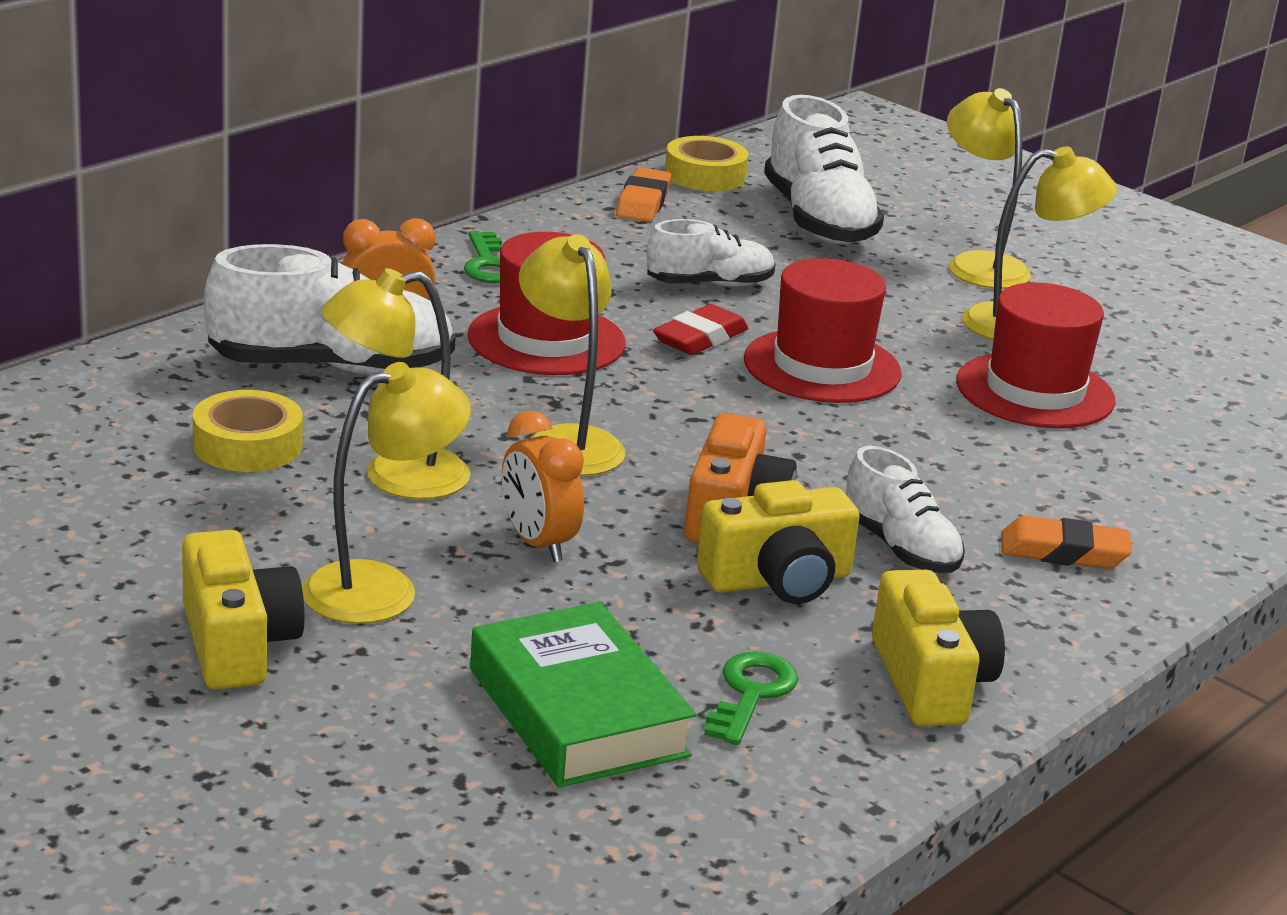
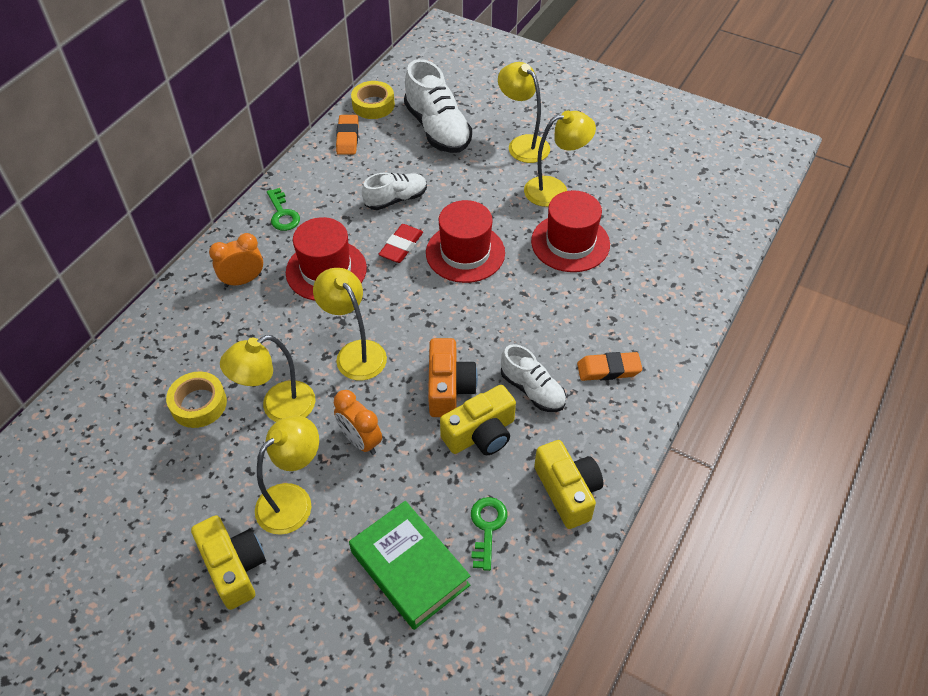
camera: 10 degrees left, 25 degrees up
white shoe [204,244,456,374] -> none

